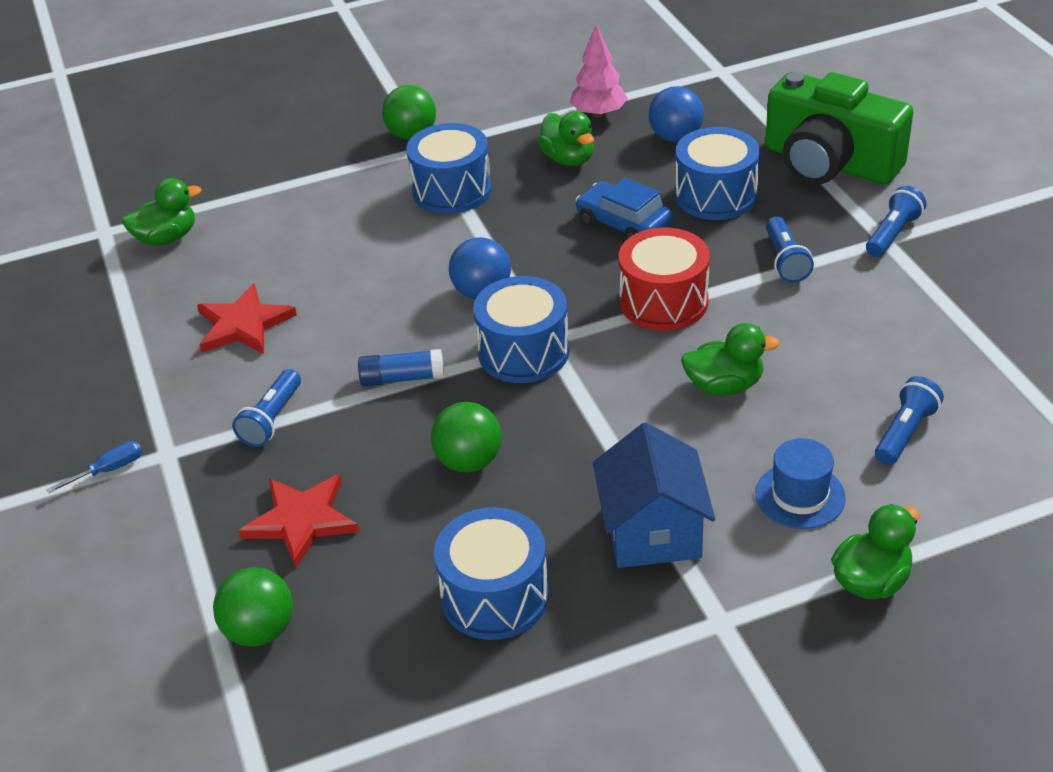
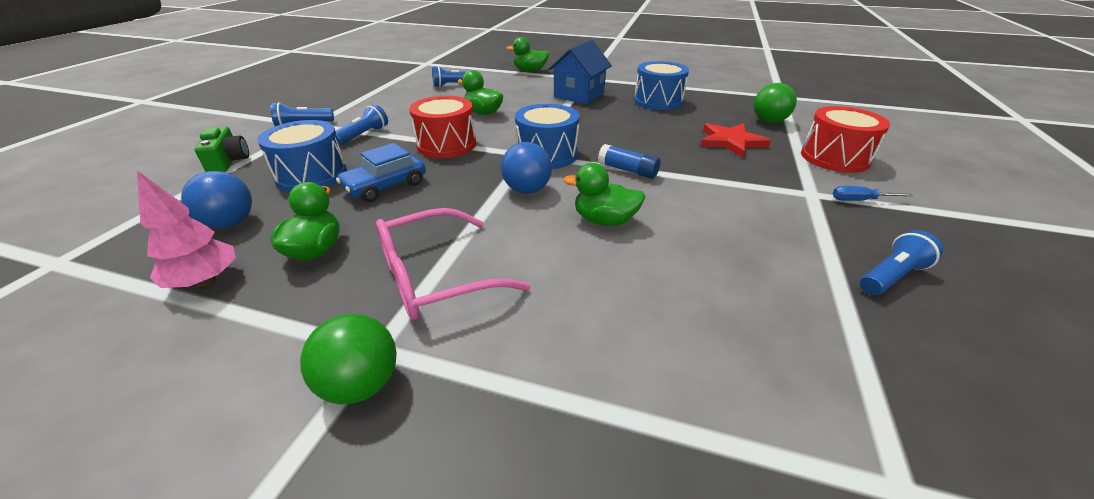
camera: 145 degrees left, 5 degrees down
green duck [122,178,202,246] -> green duck moved to [563,163,645,226]
red star [197,283,297,354] -> none
blue flashlight [232,369,301,447] -> blue flashlight moved to [860,230,943,295]
blue drum [406,123,492,214] -> pink glasses [376,208,531,320]
green ball [431,402,502,472] -> none
blue car [575,178,673,240] -> blue car turned 60 degrees clockwise [336,143,426,202]
blue hat [755,438,846,529] -> none
green camera [765,72,913,185] -> green camera [195,127,249,172], size x0.48
none -> red drum [801,106,890,173]

